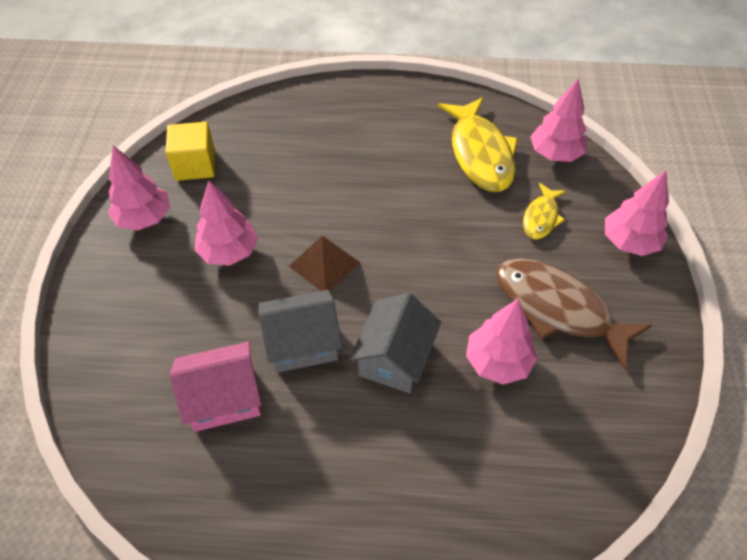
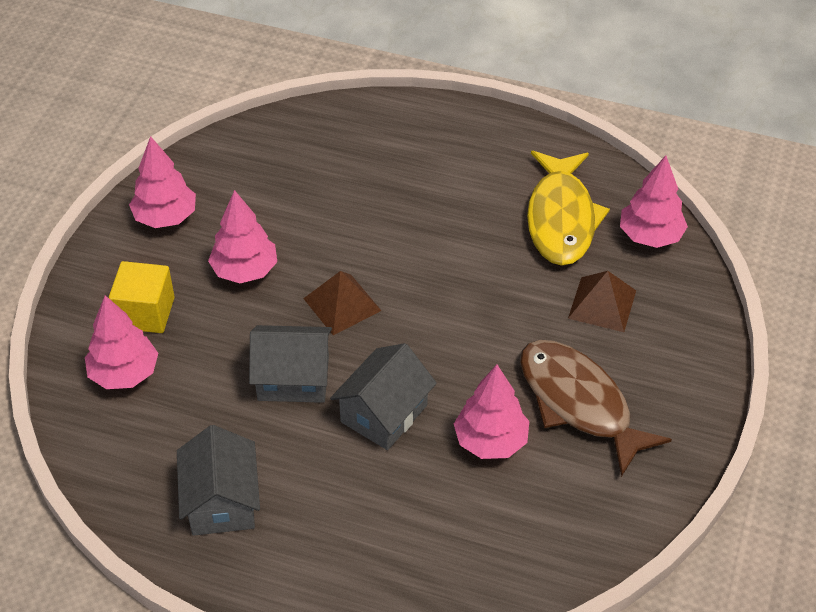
camera: 15 degrees right, 5 degrees down
yellow cube [166,122,215,181] -> yellow cube moved to [109,261,175,333]
pink house [170,342,262,432] -> none
yellow fish [523,183,566,240] -> brown pyramid [568,271,636,332]
pink tree [605,170,669,256] -> pink tree moved to [85,295,158,389]
none -> grey house [177,425,260,536]

